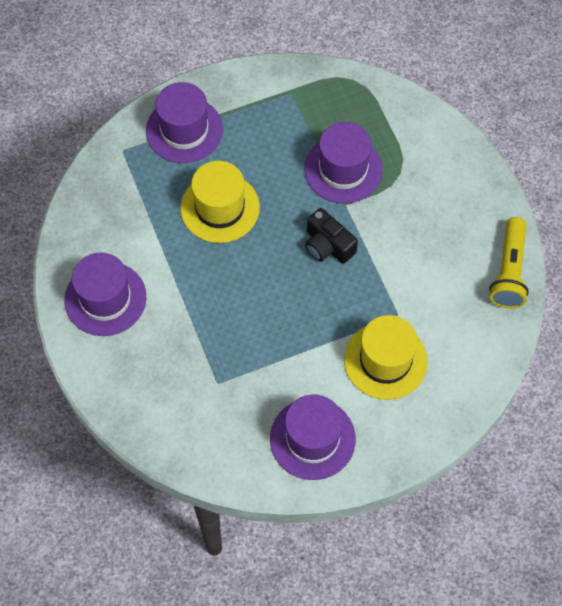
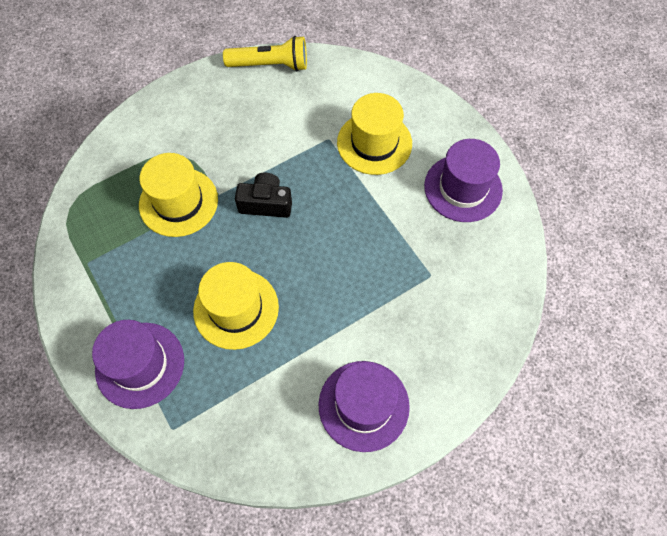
camera: 100 degrees left, 0 degrees up
purple hat [304,122,382,204] -> yellow hat [139,153,218,237]
black camera [305,208,358,264] -> black camera turned 120 degrees counterclockwise [235,173,292,218]

